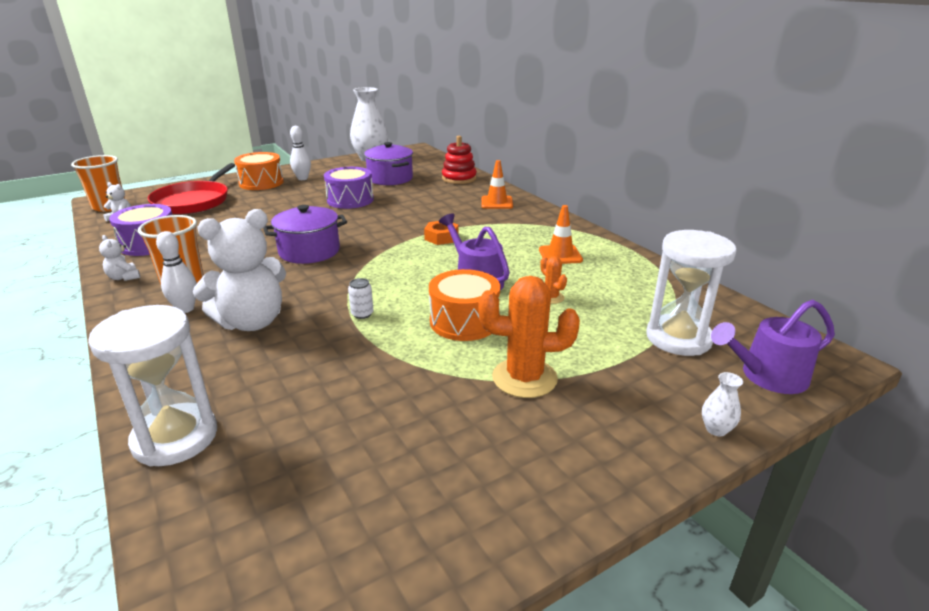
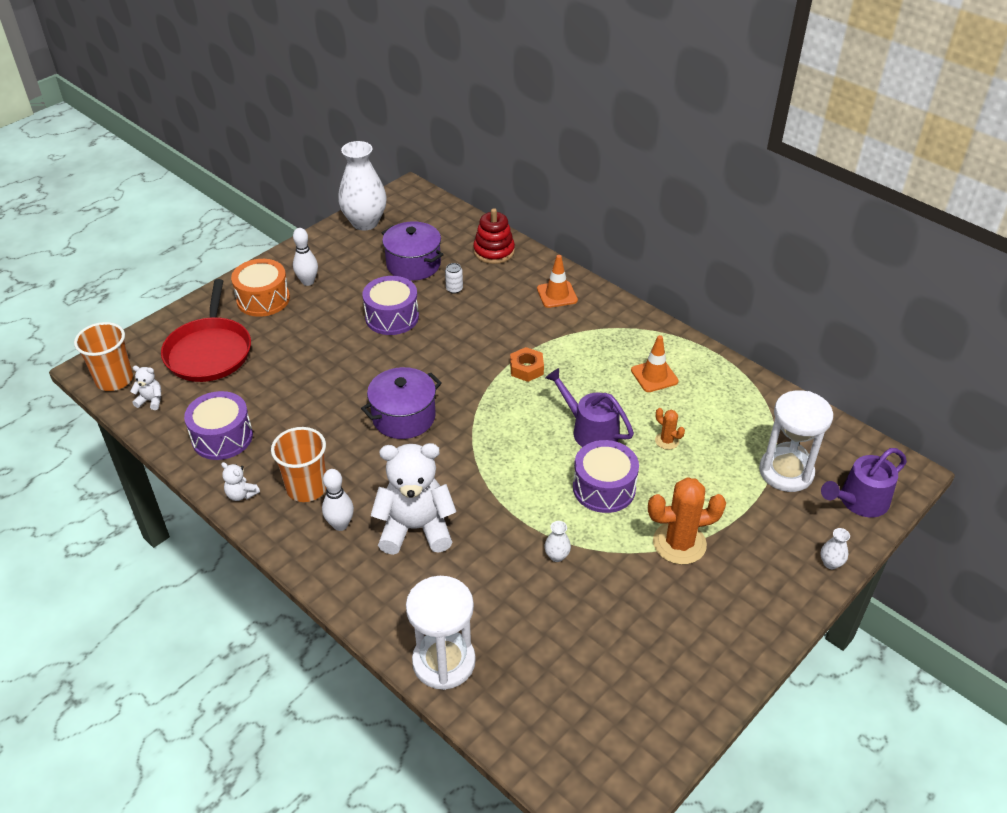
camera: 15 degrees left, 15 degrees up
white teddy bear [193,209,286,331] -> white teddy bear turned 135 degrees counterclockwise [371,443,457,555]
white can [348,278,373,319] -> white can moved to [445,263,463,294]
orange drum [429,269,500,341] -> purple drum [573,440,639,513]
none -> white vase [544,521,571,562]

